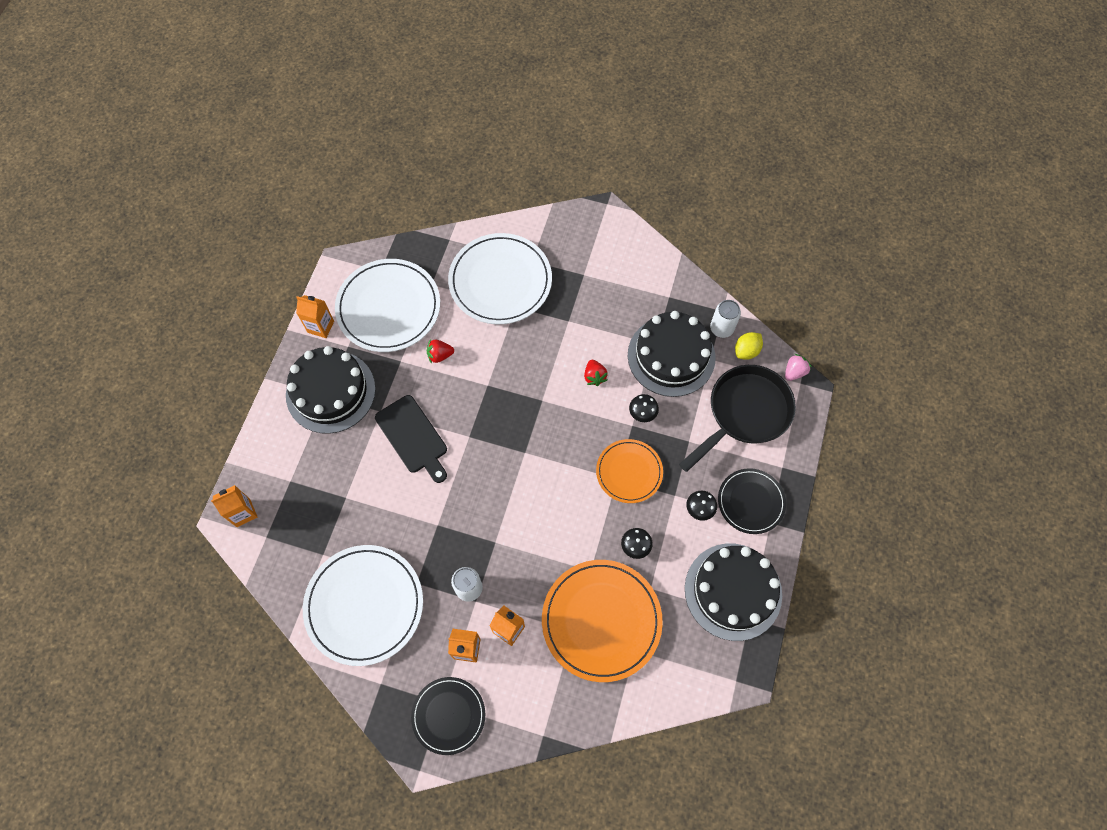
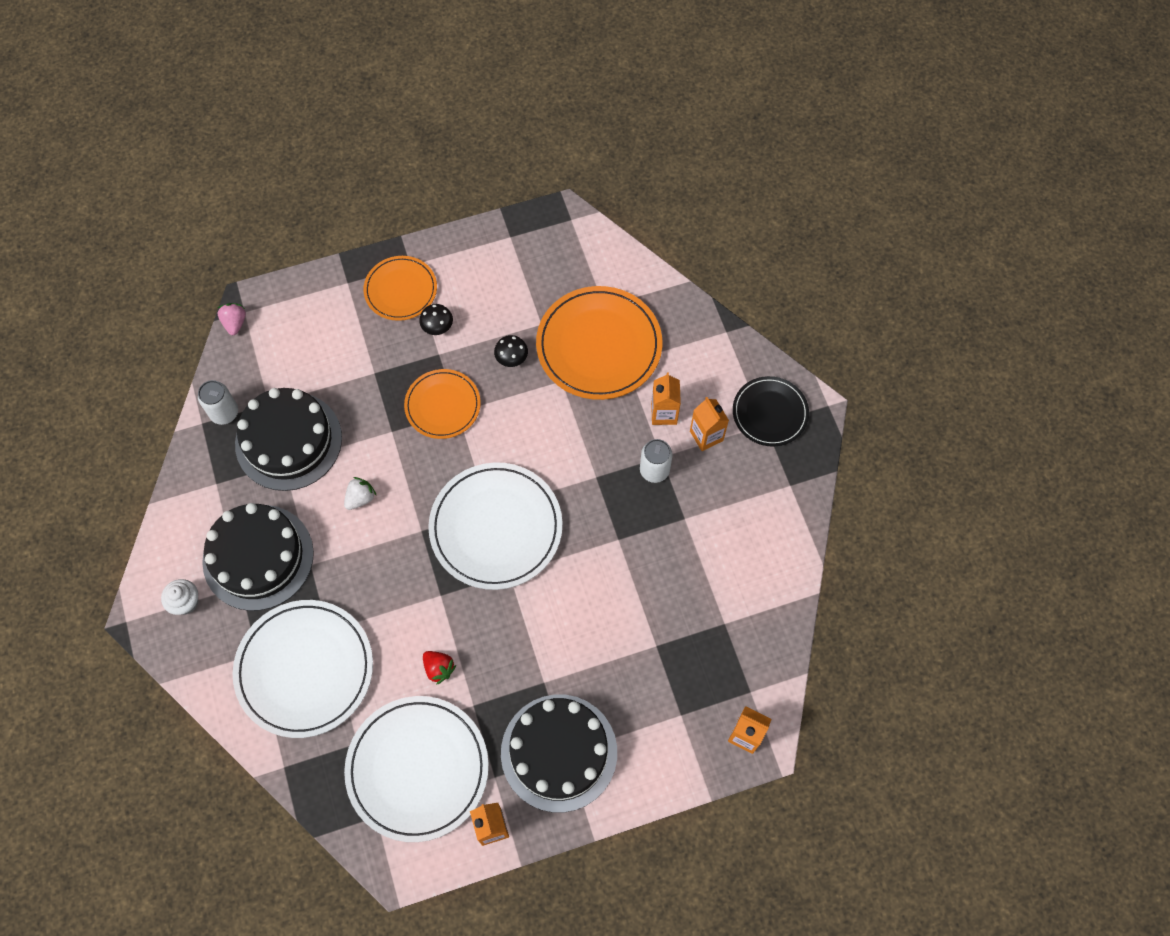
camera: 125 degrees left, 0 degrees up
white plate [303,545,423,666] -> white plate moved to [428,462,563,590]
black cutting board [375,395,447,483] -> none
red strawberry [584,360,608,386] -> white strawberry [344,477,377,510]
black mushroom [629,394,659,422] -> none
black pan [679,365,796,472] -> none
black cake [685,544,782,641] -> black cake moved to [202,503,314,611]
black plate [718,468,786,534] -> orange plate [363,256,437,321]
yellow lemon [735,332,763,360] -> none
pink strawberry [785,354,812,381] -> pink strawberry turned 75 degrees clockwise [217,303,246,335]
none -> white cupcake [161,579,198,615]

